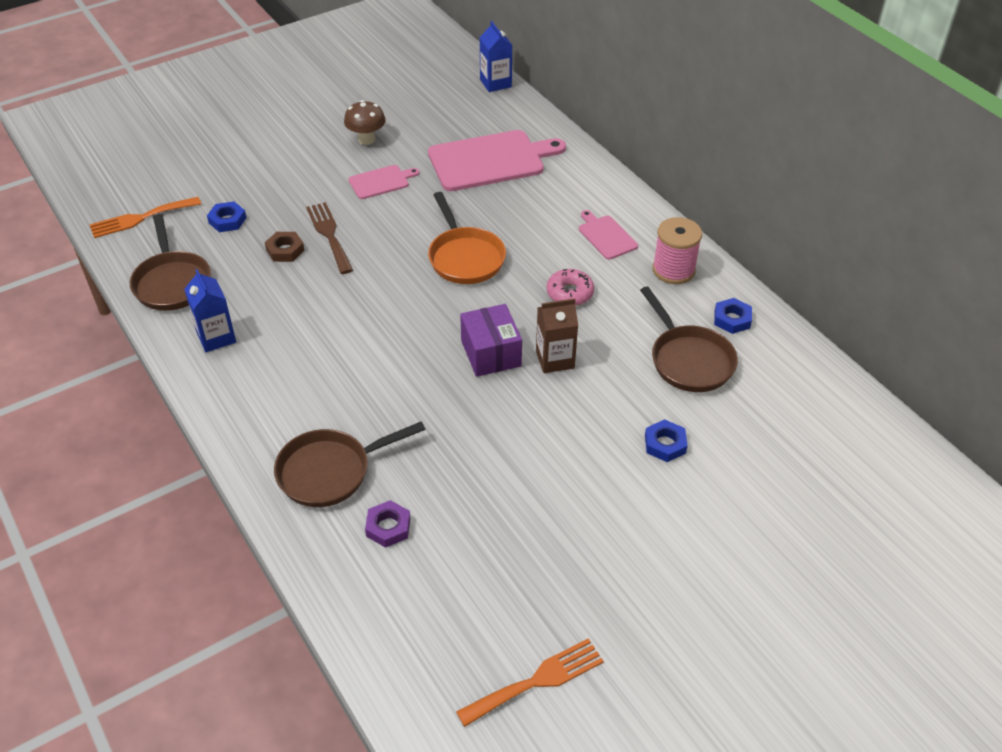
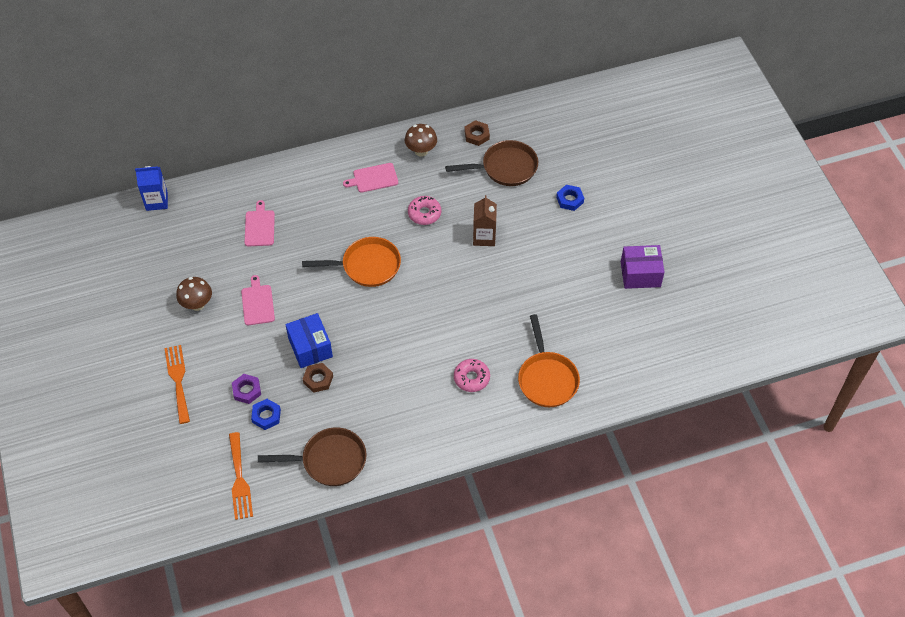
camera: 75 degrees left, 10 degrees up
blue carton [184,269,236,352] -> none
brown pan [274,421,426,507] -> orange pan [518,314,580,407]
brown fork [306,202,353,274] -> blue box [286,313,333,368]
purple nut [365,500,410,548] -> purple nut moved to [232,374,261,404]
pink cutting board [428,130,566,191] -> pink cutting board [245,200,275,246], size x0.50
orange fork [456,638,604,727] -> orange fork moved to [164,345,190,424]
purple box [460,304,522,377] -> purple box moved to [621,245,665,289]
pink spool [653,217,702,284] -> brown mushroom [405,124,437,157]
blue nut [714,298,752,334] -> brown nut [464,120,490,146]
none -> pink donut [454,359,490,392]

